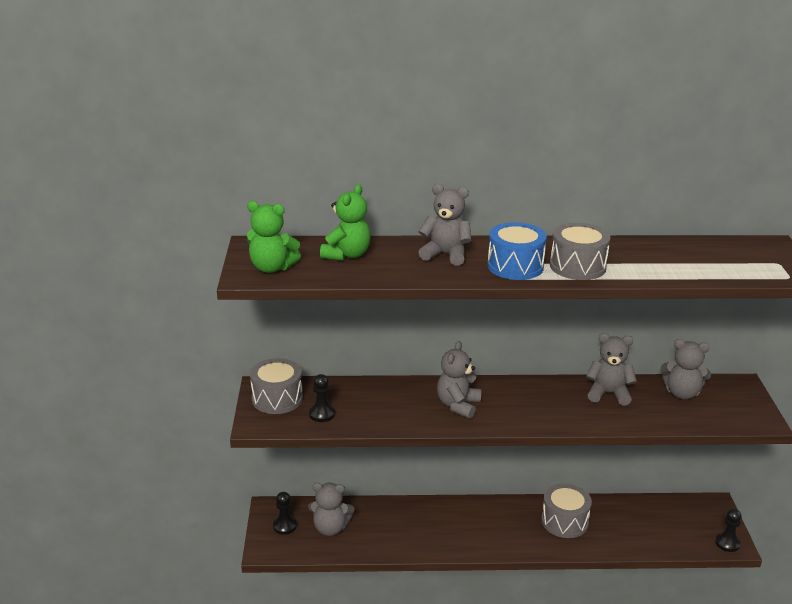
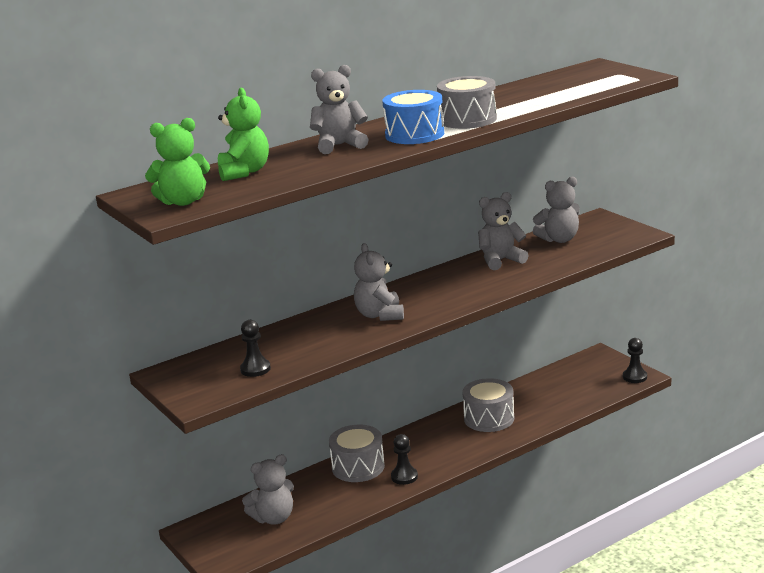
camera: 30 degrees left, 5 degrees down
grey drum [250,358,303,414] -> grey drum moved to [329,425,385,482]
black pawn [273,492,297,535] -> black pawn moved to [391,434,418,485]

